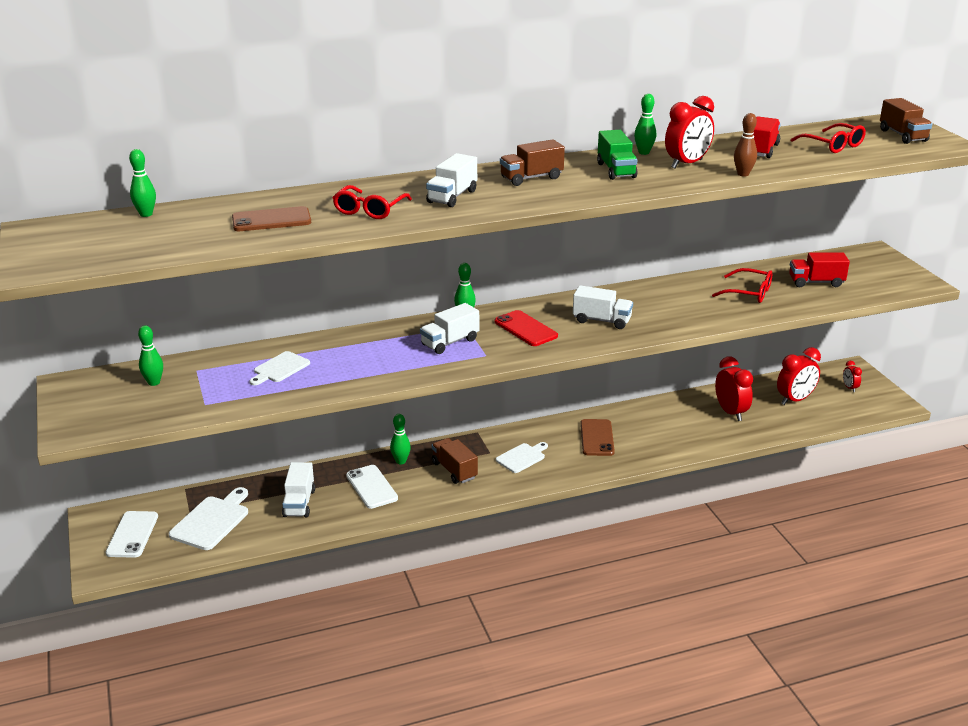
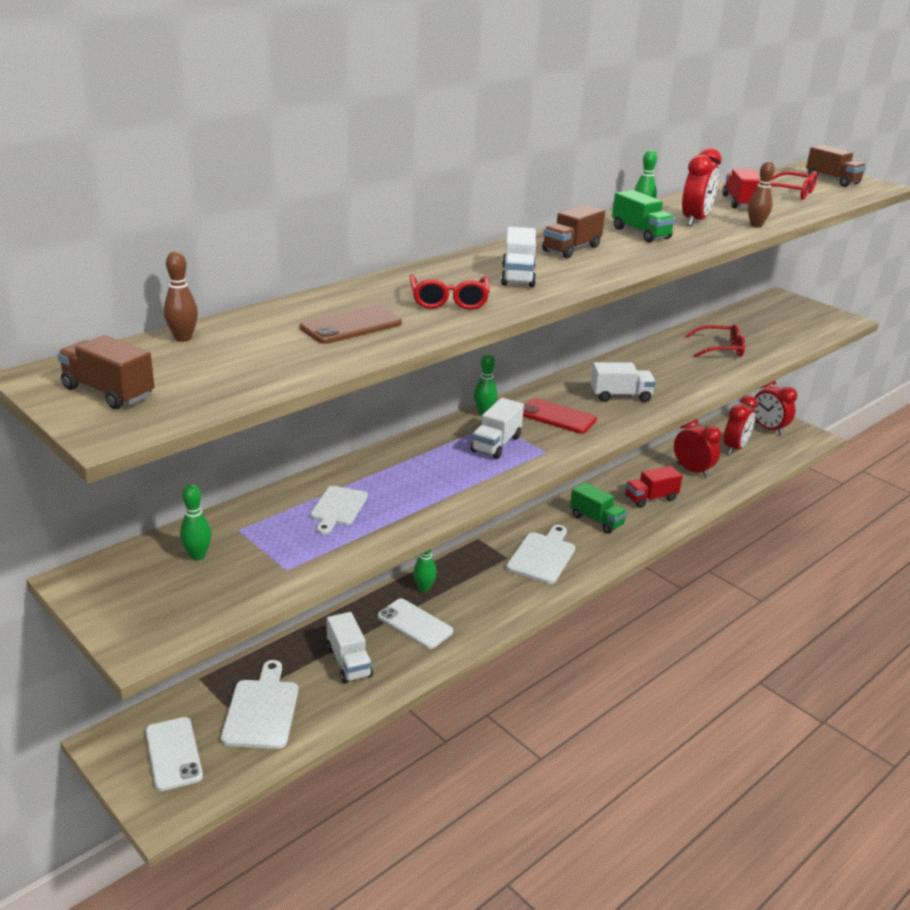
camera: 25 degrees left, 0 degrees up
green bowling pin [129,149,156,217] -> brown bowling pin [164,251,198,342]
brown truck [432,438,478,484] -> brown truck moved to [57,335,155,409]
white cutting board [496,442,548,473] -> white cutting board [506,525,575,584], size x1.52
brown phone [580,419,615,456] -> green truck [570,482,628,534]
red truck [789,253,850,287] -> red truck moved to [625,466,683,508]
red clock [843,361,862,392] -> red clock [752,381,797,436], size x1.97

